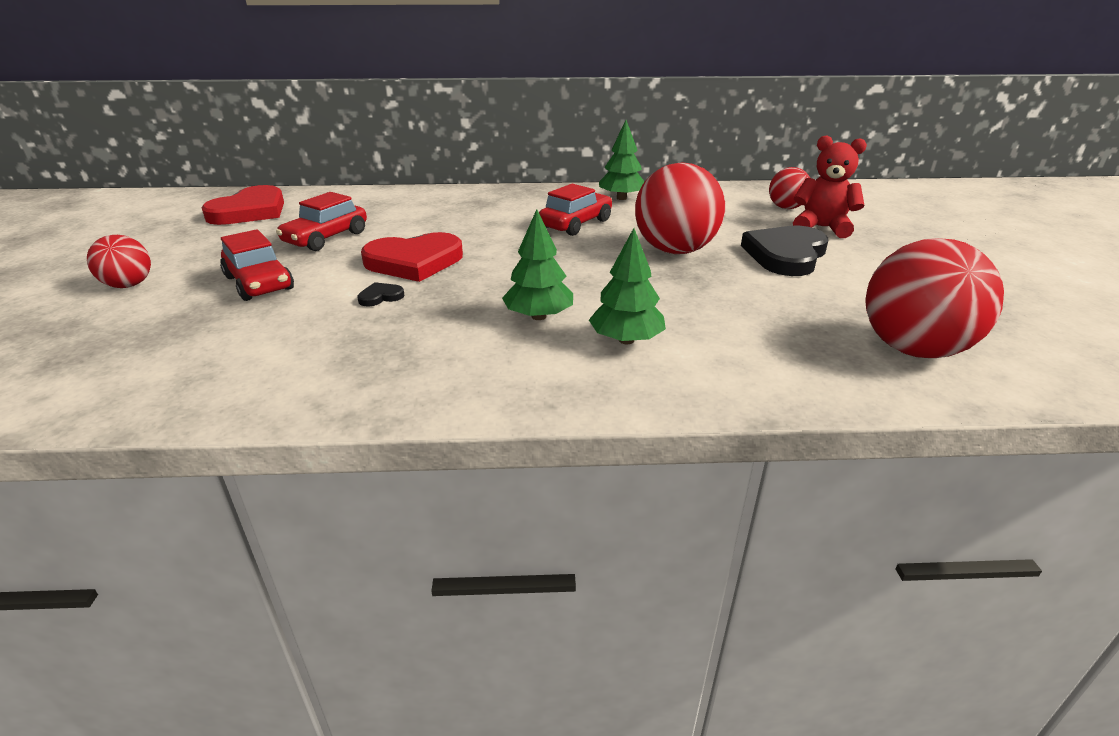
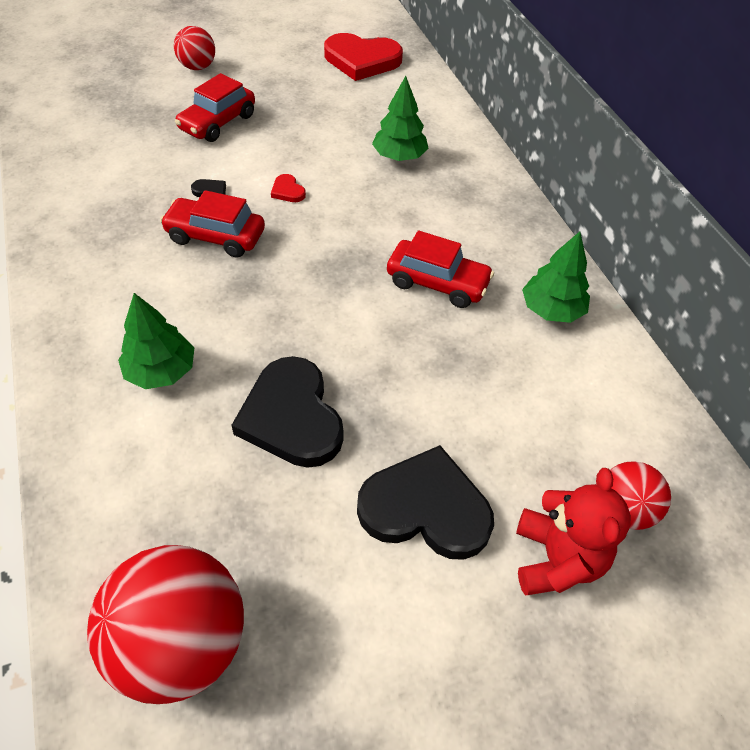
camera: 70 degrees right, 20 degrees up
red car [276,192,367,251] -> red car moved to [160,190,265,258]
red heart [361,232,463,282] -> red heart [271,174,306,202], size x0.41
green tree [502,209,573,320] -> green tree moved to [372,76,429,161]
red ball [635,163,725,254] -> none
none -> black heart [231,356,344,468]

